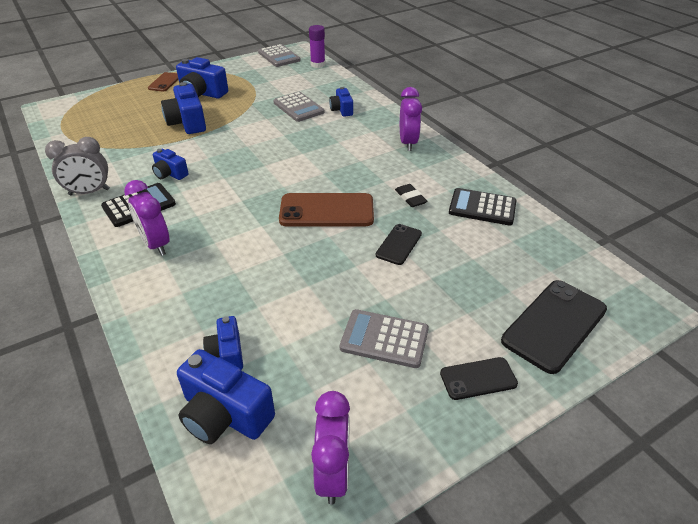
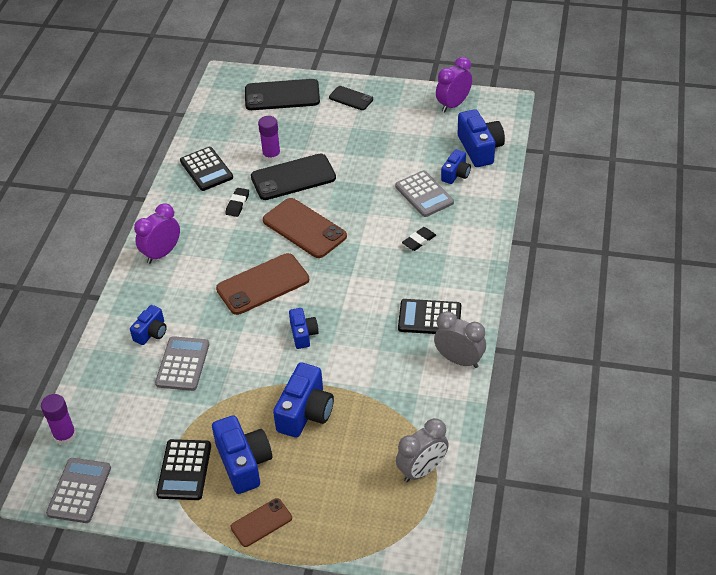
camera: 135 degrees left, 5 degrees up
purple clock [124,180,169,256] -> none
blue camera [152,149,189,180] -> blue camera moved to [289,308,319,349]
grey calculator [340,309,429,368] -> grey calculator moved to [395,171,454,217]
black phone [376,224,422,265] -> black phone [251,154,336,200], size x1.79
none -> black calculator [156,439,211,500]
none -> brown phone [216,253,309,315]
none -> purple glue stick [258,116,281,162]
none -> grey clock [396,418,449,482]
none -> black eraser [402,227,436,251]

